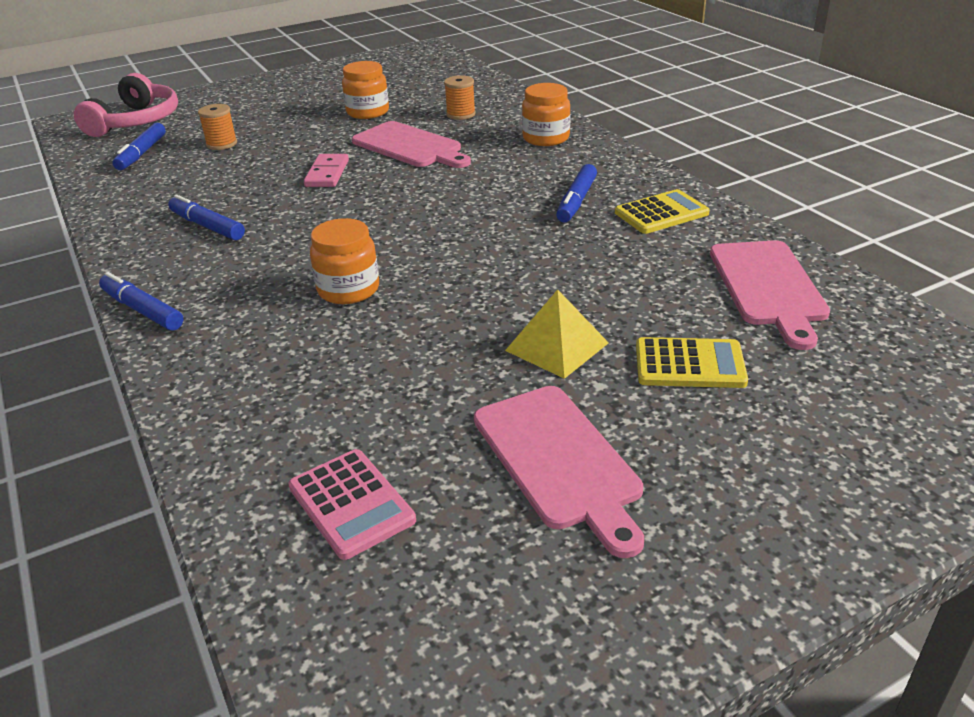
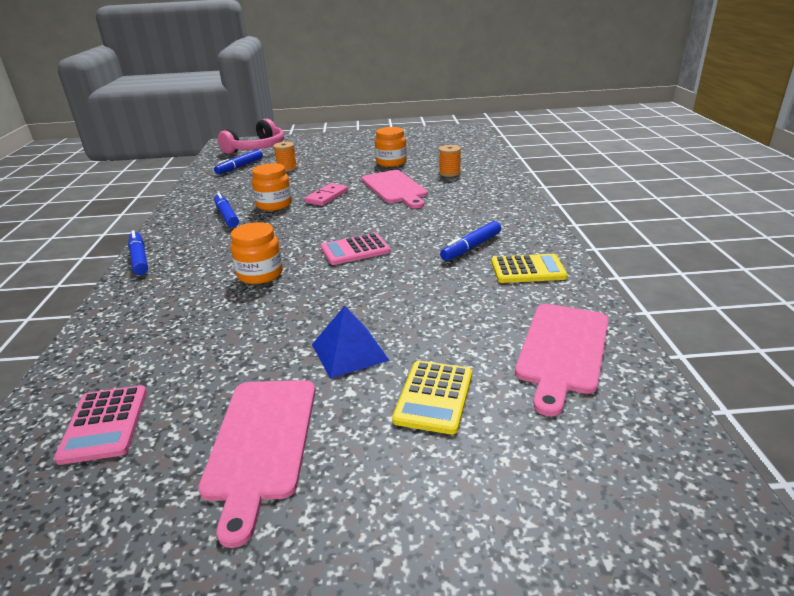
camera: 25 degrees right, 5 degrees down
yellow pyramid [505,289,609,379] -> blue pyramid [312,305,390,379]
orange jar [522,83,571,146] -> orange jar moved to [252,163,292,211]
yellow calculator [636,337,748,388] -> yellow calculator turned 75 degrees clockwise [392,361,472,435]
none -> pink calculator [321,233,390,265]

